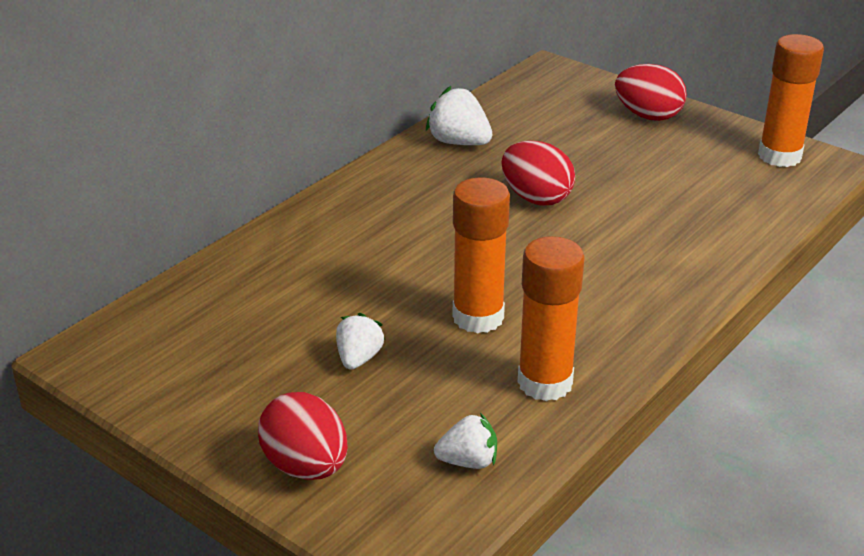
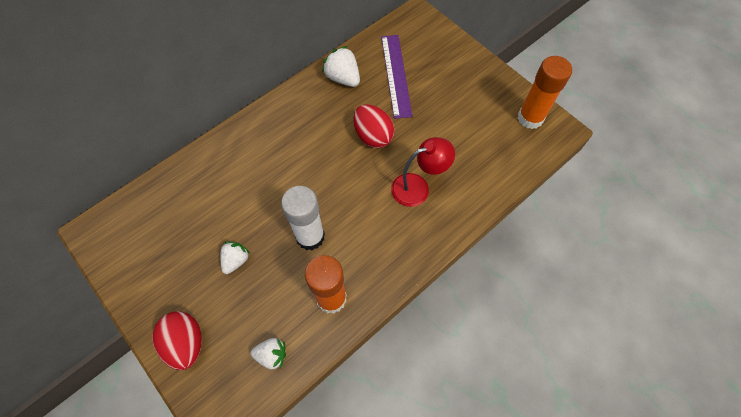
camera: 10 degrees right, 30 degrees up
orange glue stick [453,177,510,334] -> white glue stick [281,186,325,250]
red egg [615,64,687,121] -> none
none -> purple ruler [381,35,413,119]
none -> red lamp [391,137,455,207]

